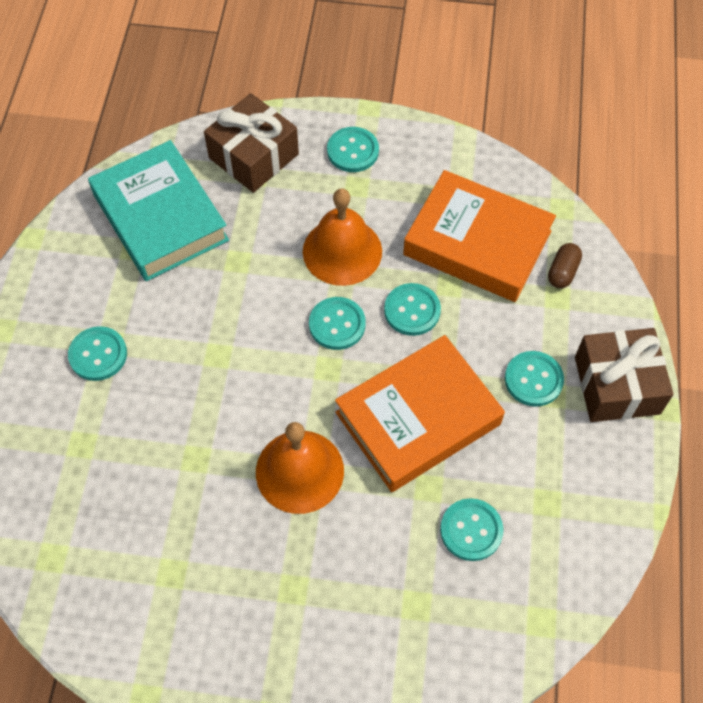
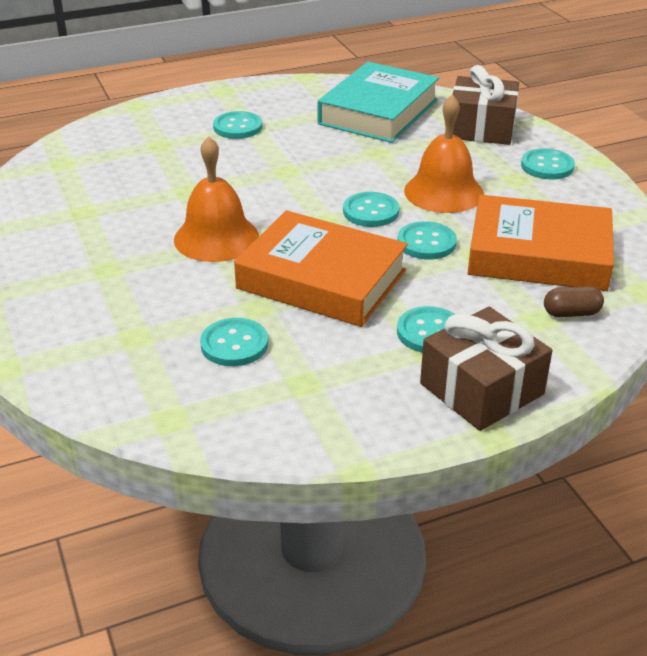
camera: 60 degrees right, 25 degrees down
orange book [403,170,556,302] -> orange book turned 75 degrees counterclockwise [467,195,614,291]

